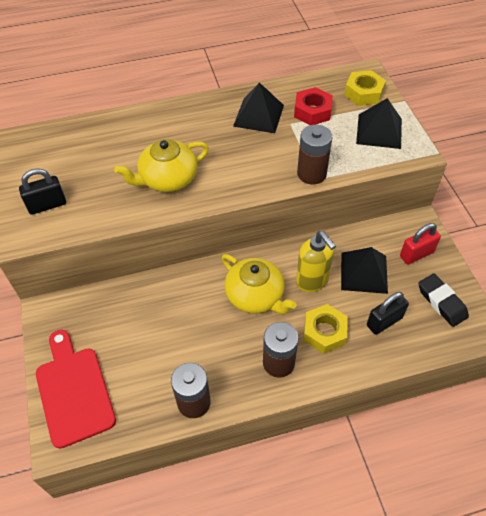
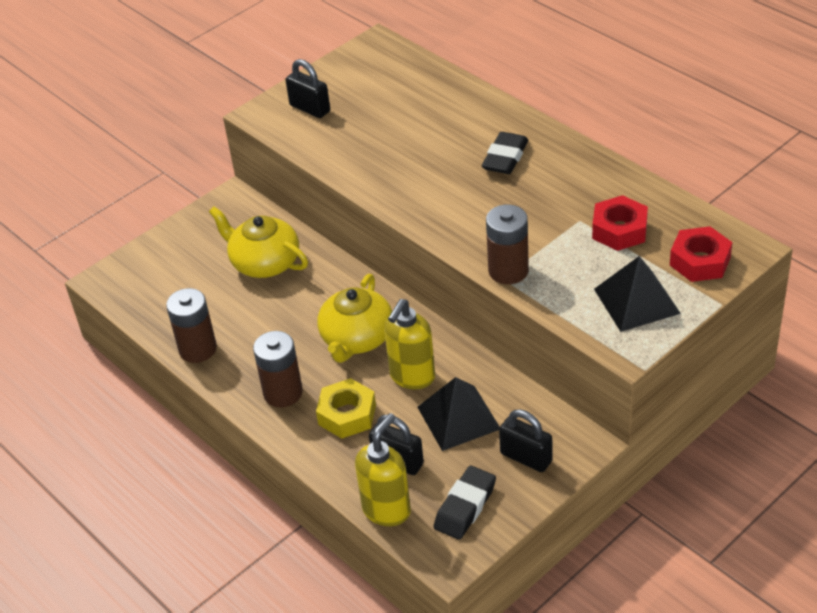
camera: 65 degrees right, 10 degrees down
red cutting board [36,330,116,449] -> none
yellow teapot [114,139,209,192] -> yellow teapot moved to [209,207,308,278]
black pyramid [233,82,284,133] -> none
yellow nut [344,70,386,106] -> red nut [670,226,732,282]
red padlock [400,223,441,264] -> black padlock [499,409,552,472]
none -> yellow soap dispenser [355,413,411,526]
none -> black eraser [482,132,528,174]

